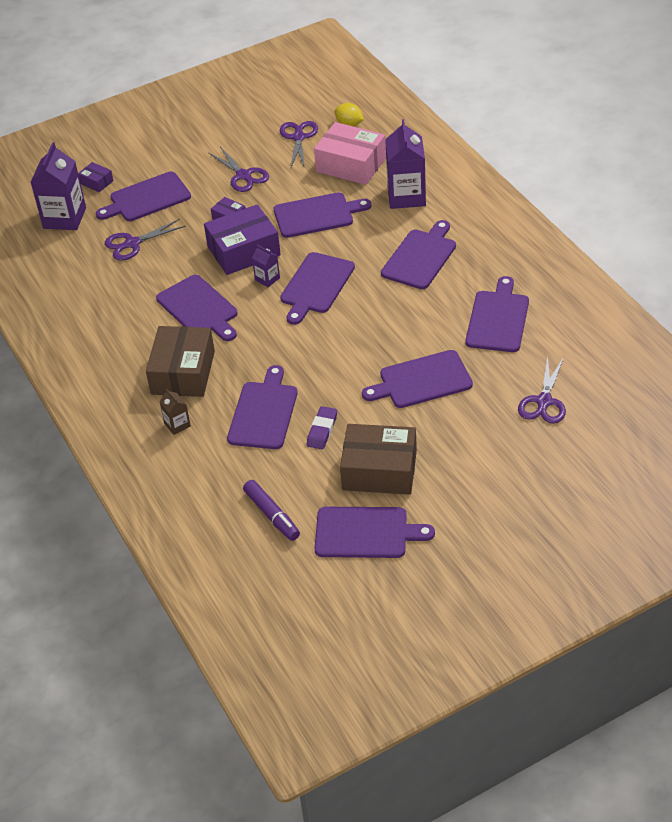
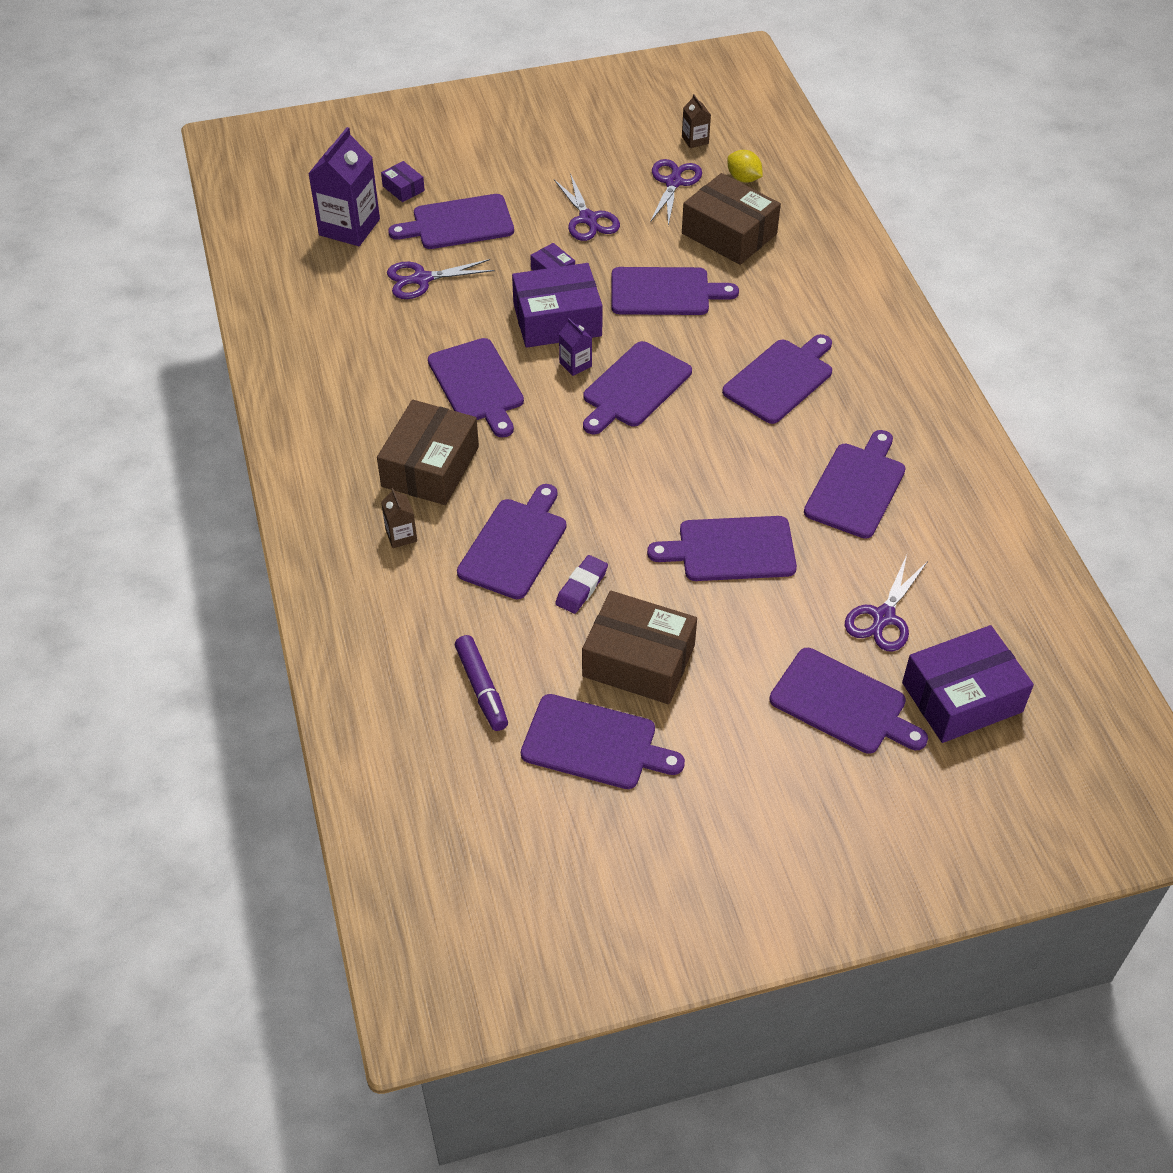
camera: 10 degrees right, 5 degrees up
pink box [314,122,386,185] -> brown box [682,173,781,265]
purple carton [385,119,426,209] -> none
none -> brown carton [682,94,711,148]
none -> purple cutting board [769,648,928,754]
none -> purple box [902,625,1034,743]

